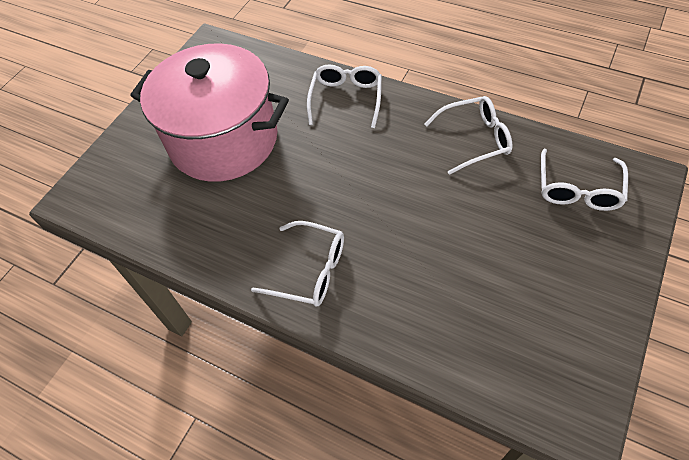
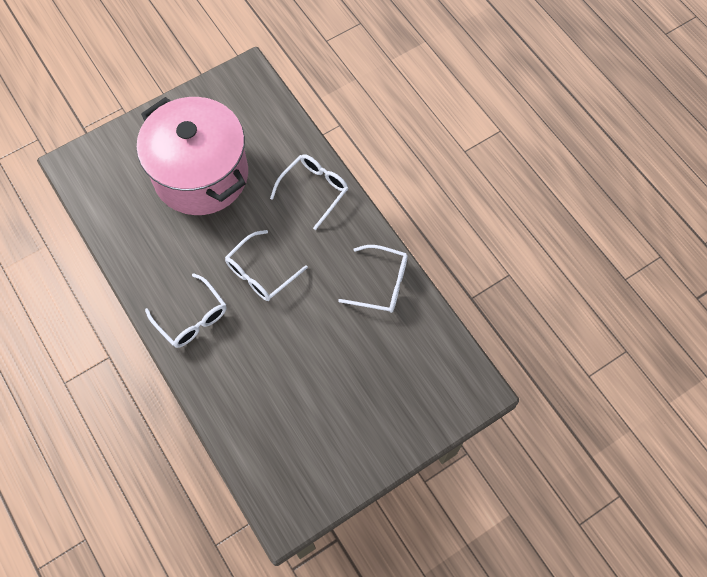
camera: 25 degrees right, 10 degrees up
white glasses [541,149,628,211] -> white glasses moved to [225,230,308,301]

